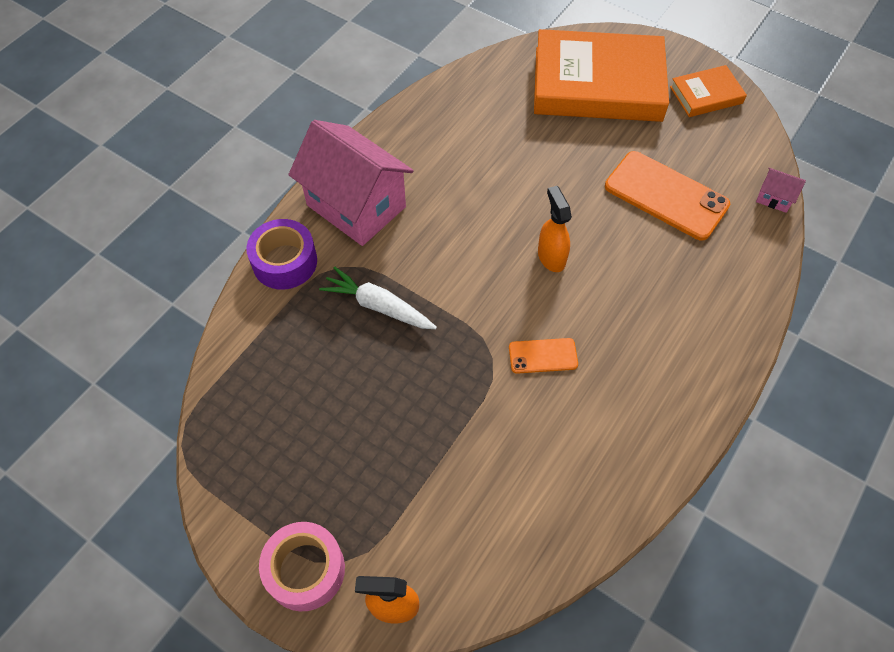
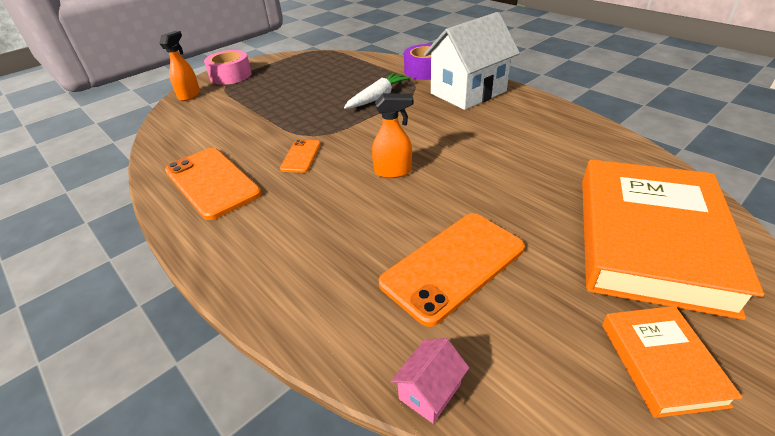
camera: 105 degrees right, 20 degrees down
pink house [289,120,414,246] -> white house [424,12,520,110]
none -> orange phone [165,148,262,220]

